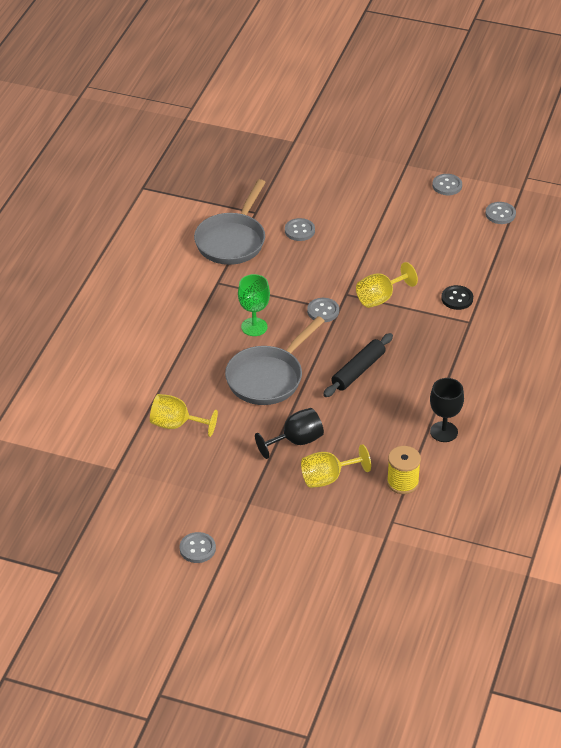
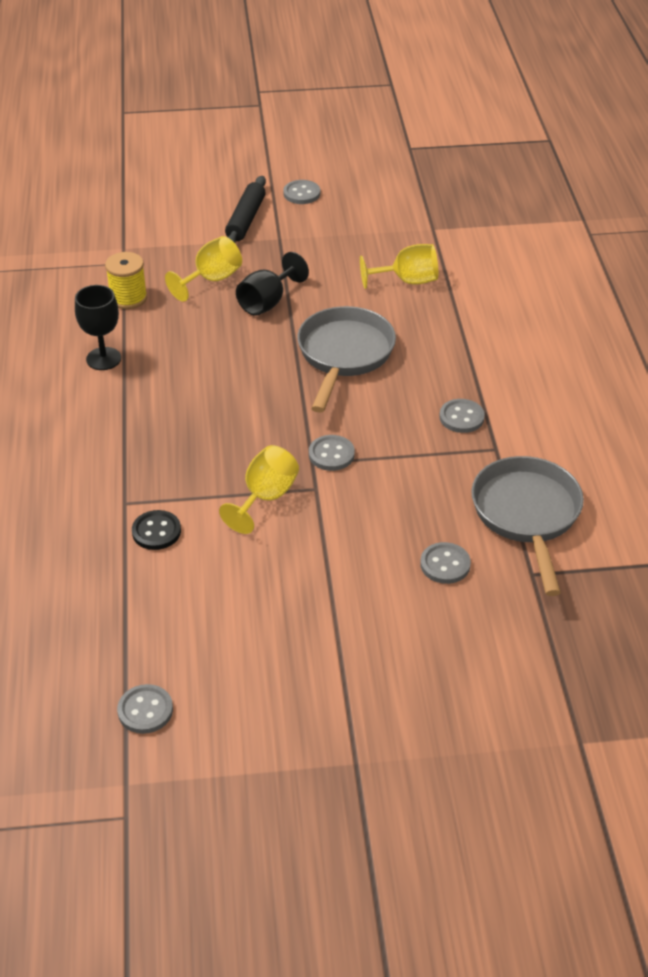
camera: 155 degrees right, 0 degrees up
green goblet [238,274,270,336] -> none
black rolling pin [323,333,393,397] -> black rolling pin moved to [225,176,266,243]
grey button [432,174,462,195] -> grey button moved to [439,399,485,433]

